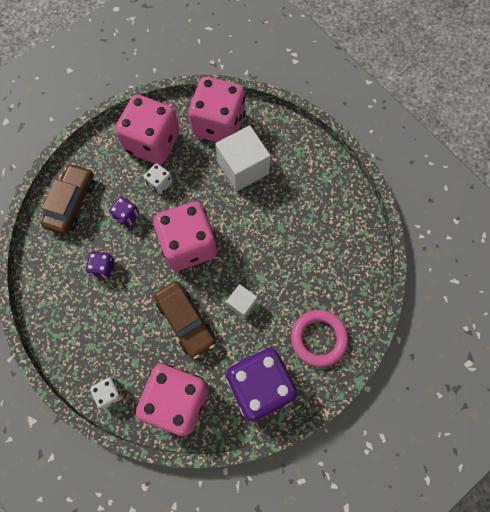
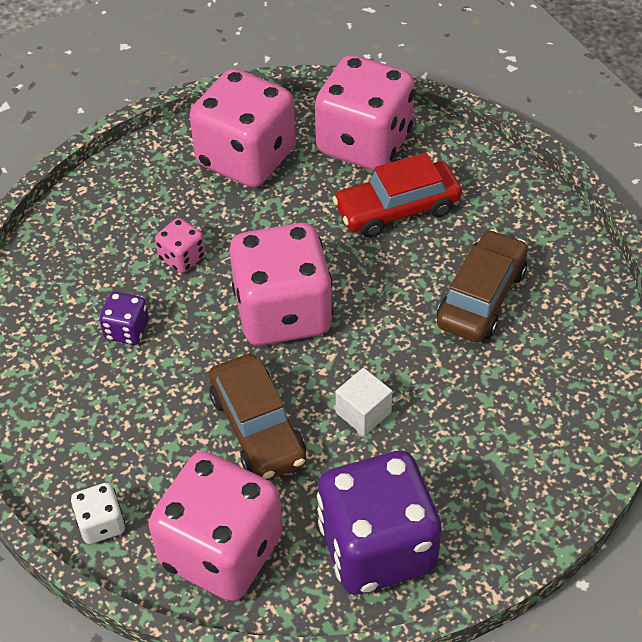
camera: 10 degrees right, 20 degrees down
brown car [41,163,95,235] -> brown car moved to [437,229,528,342]
purple dice [109,196,139,227] -> pink dice [155,218,205,273]
white dice [144,163,173,194] -> none
white cube [216,125,271,191] -> red car [332,153,462,238]
pink ring [291,310,348,367] -> none

